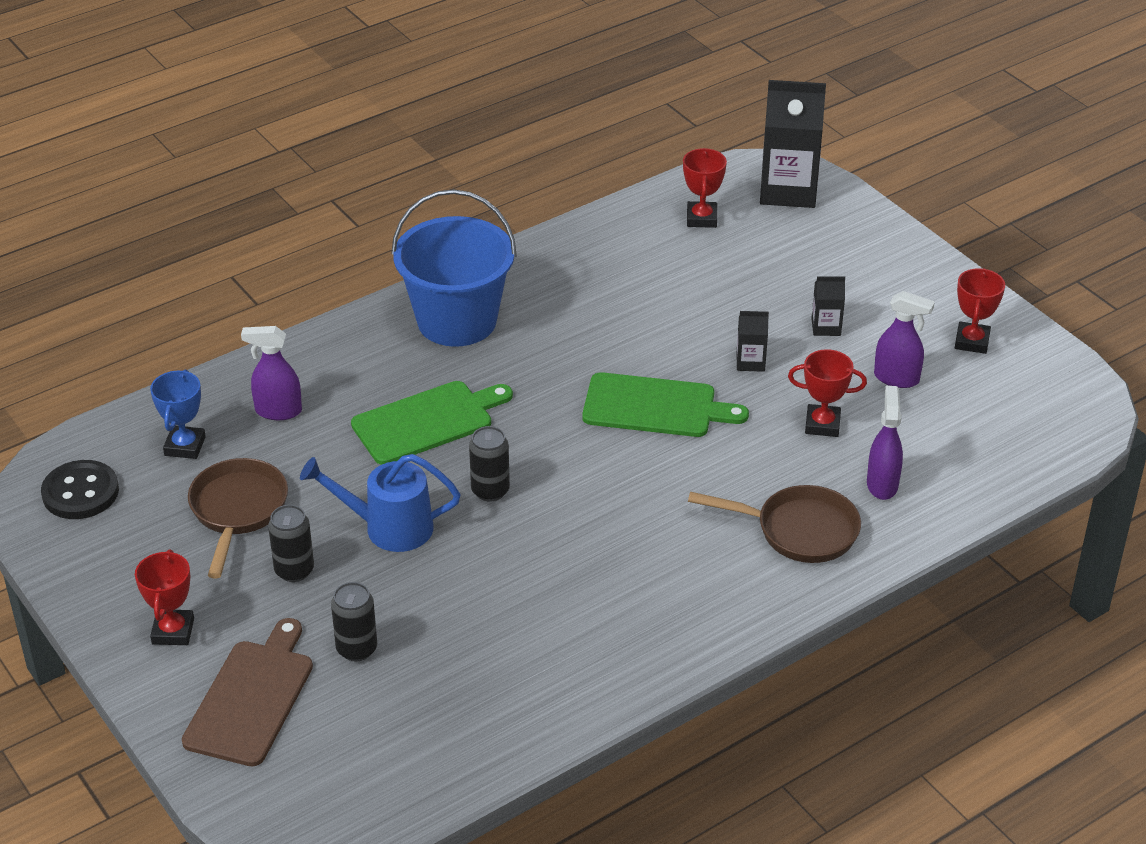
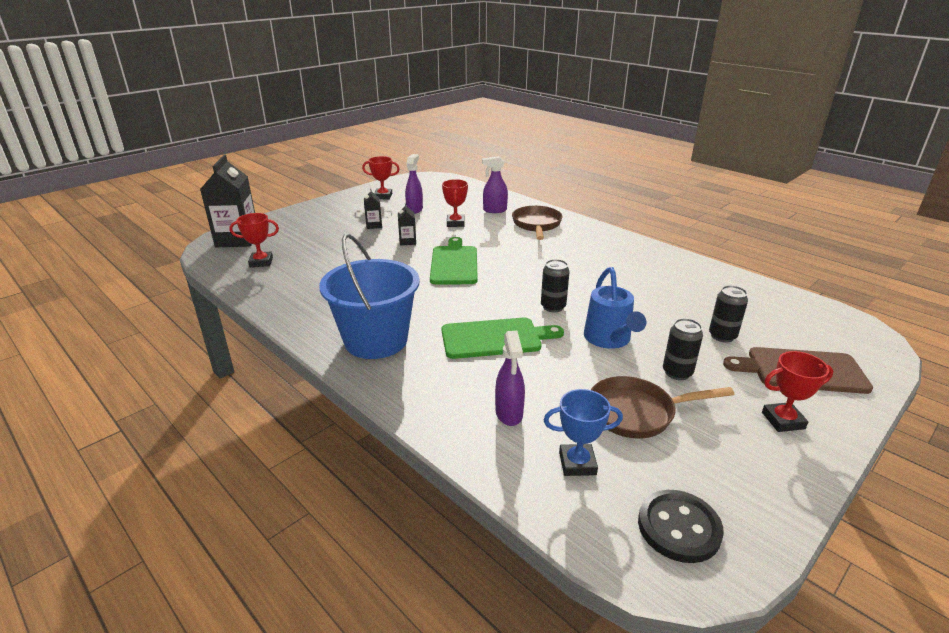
camera: 100 degrees left, 10 degrees down
green cutting board [351,381,513,465] -> green cutting board turned 120 degrees clockwise [441,318,564,359]

